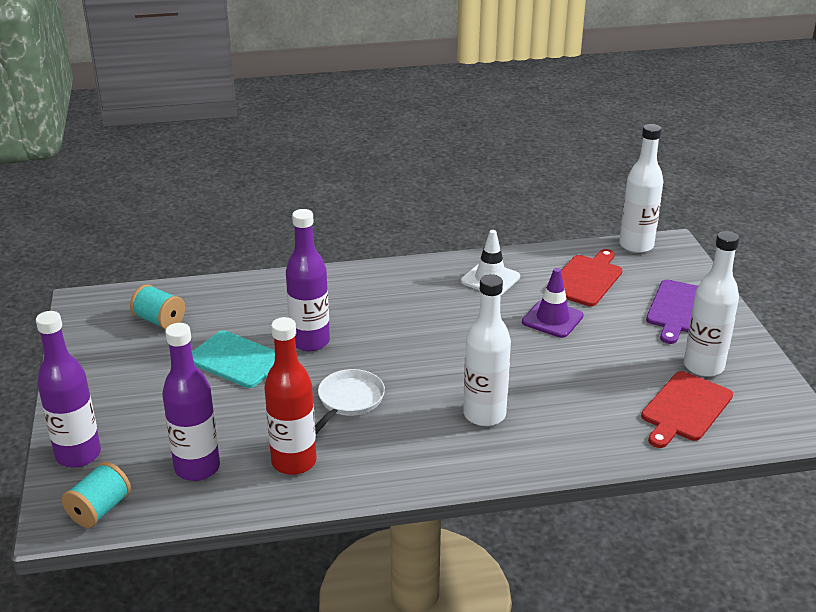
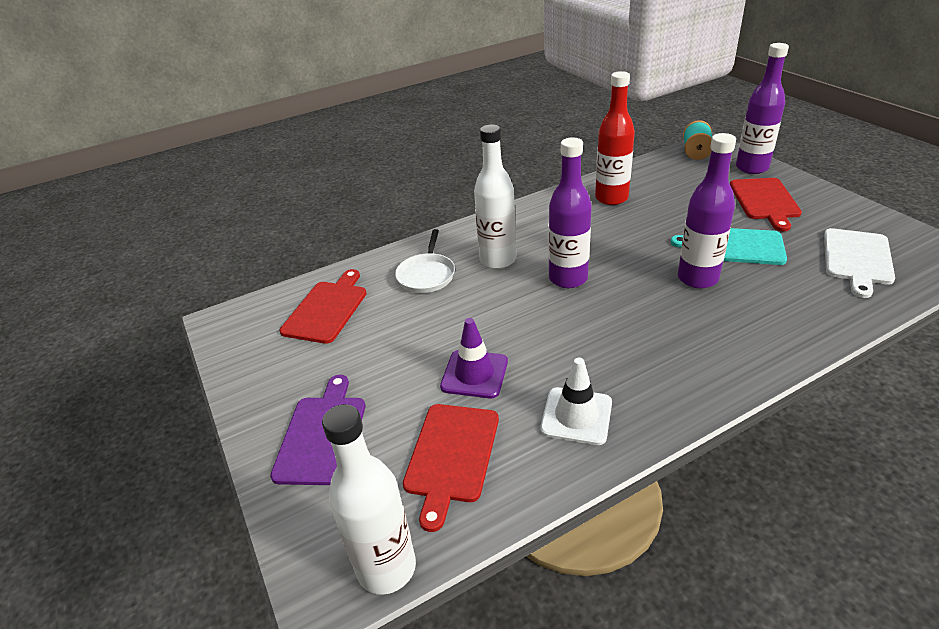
camera: 165 degrees right, 5 degrees up
turquoise spool [130,284,185,330] -> white cutting board [824,228,895,298]
purple bottle [162,323,220,481] -> purple bottle moved to [548,137,592,288]
white pan [315,369,385,434] -> white pan moved to [395,229,455,293]
white bottle [684,231,739,377] -> none
none -> red cutting board [730,178,802,231]

